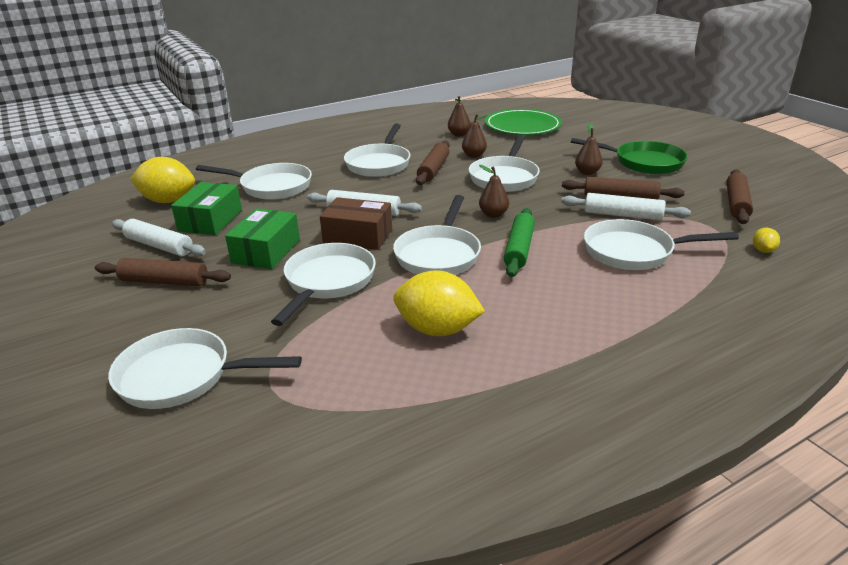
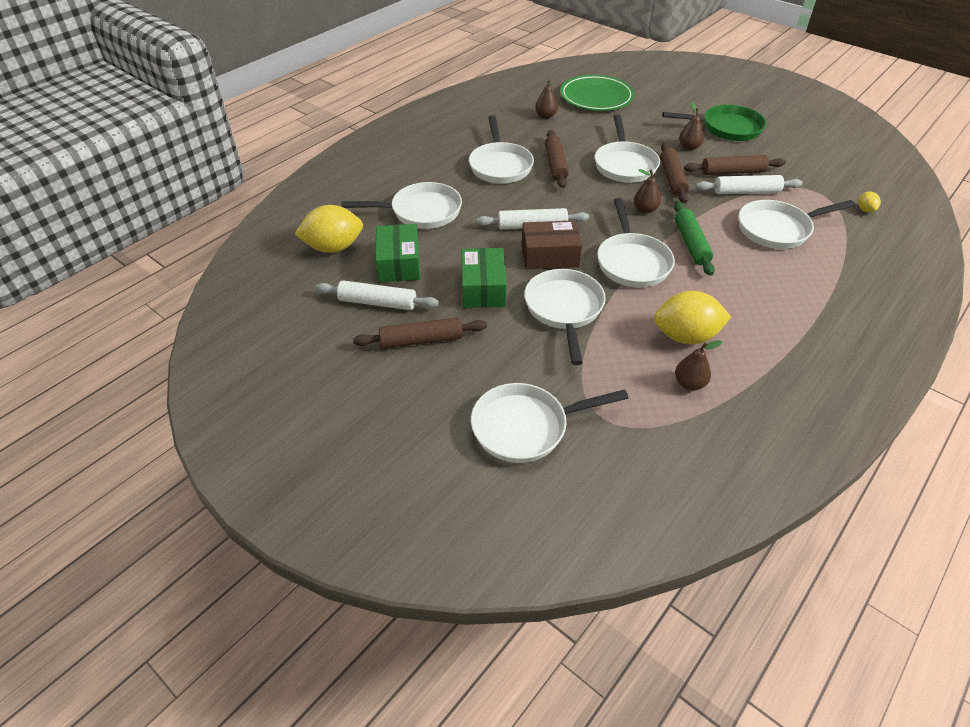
camera: 20 degrees left, 15 degrees up
brown pear [462,114,489,158] -> brown pear moved to [675,340,723,390]
brown rolling pin [726,169,753,224] -> brown rolling pin moved to [660,142,689,203]

